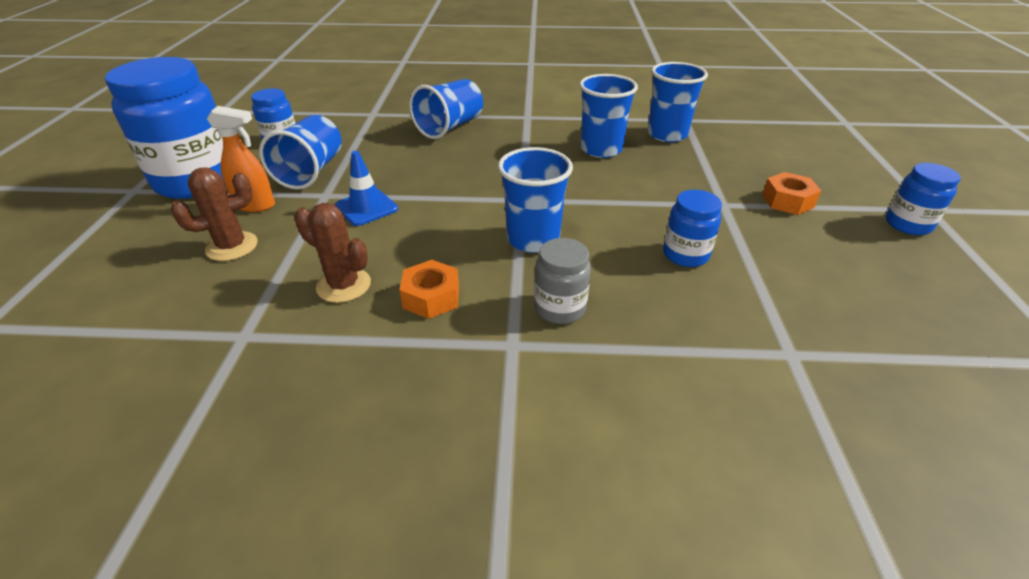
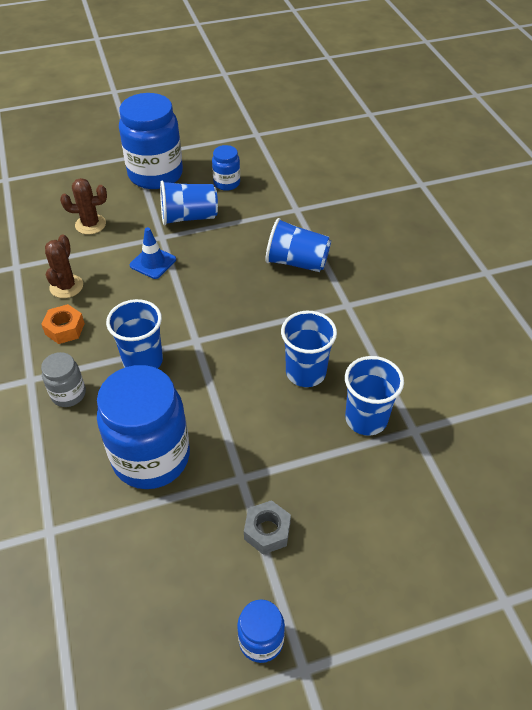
camera: 70 degrees right, 10 degrees up
brown cactus [171,167,258,261] -> brown cactus turned 45 degrees counterclockwise [60,178,107,234]
orange spray bottle [207,106,275,212] -> none
blue jar [663,190,722,267] -> blue jar [97,365,190,489], size x2.08
orange nut [762,172,821,215] -> grey nut [244,500,291,555]

